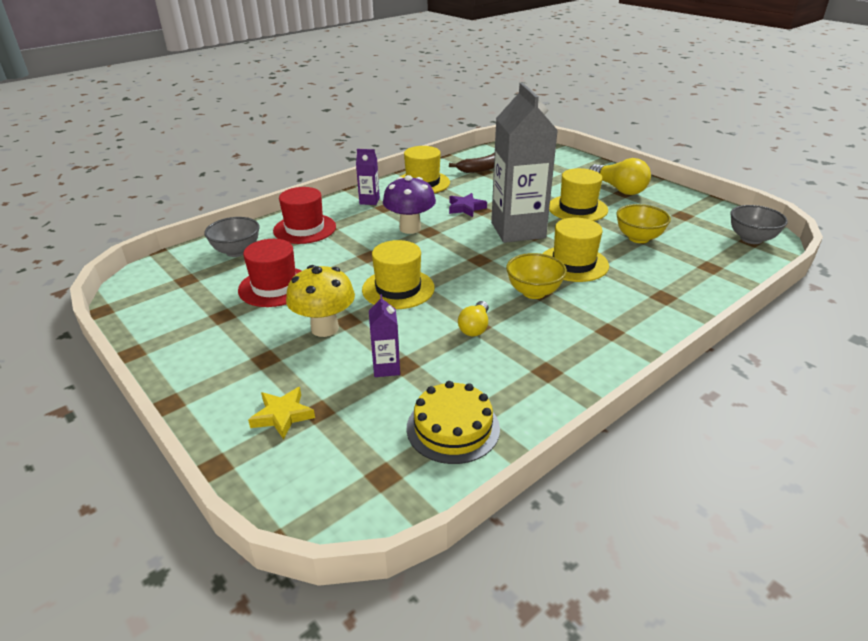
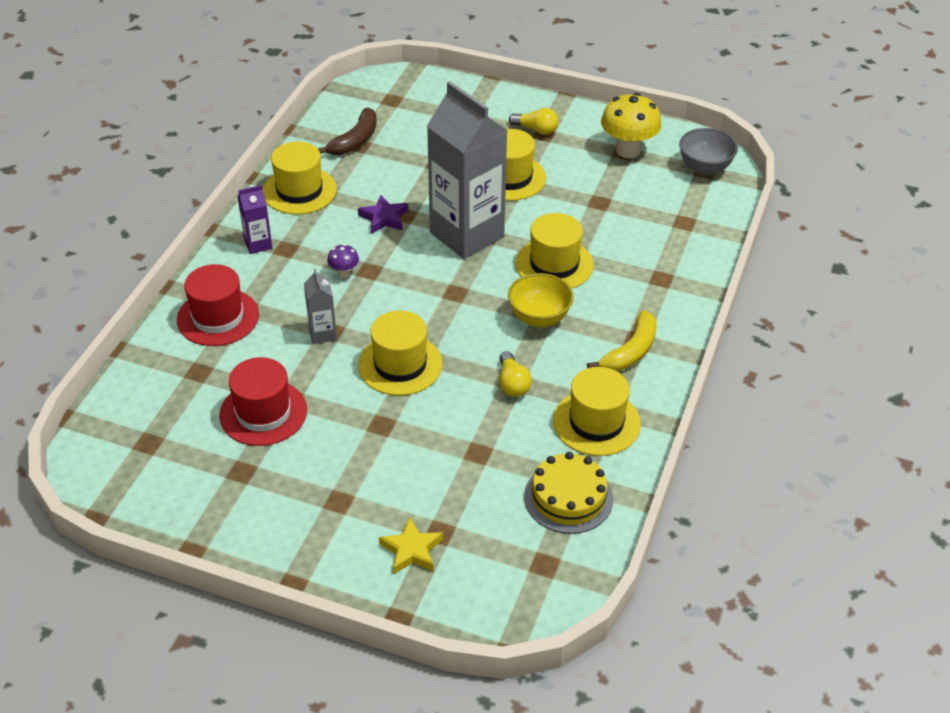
camera: 30 degrees left, 10 degrees up
grey bowl [204,217,260,257] -> none
yellow mushroom [286,265,355,337] -> yellow mushroom moved to [601,93,662,158]
purple carton [369,294,400,377] -> none
purple mushroom [383,175,436,234] -> purple mushroom [327,244,359,278], size x0.48
yellow light bulb [589,158,651,195] -> yellow light bulb [509,108,558,135], size x0.60
yellow bowl [616,204,671,243] -> none
none -> grey carton [304,269,337,344]
none -> yellow hat [553,367,641,456]
none -> yellow banana [587,310,657,371]

